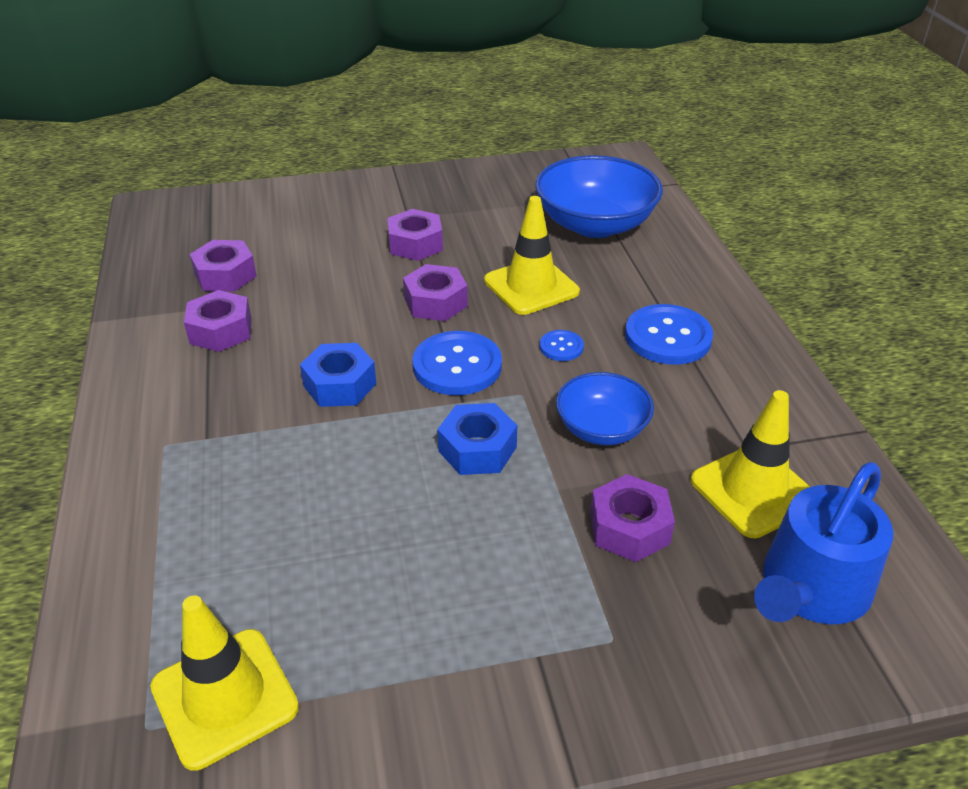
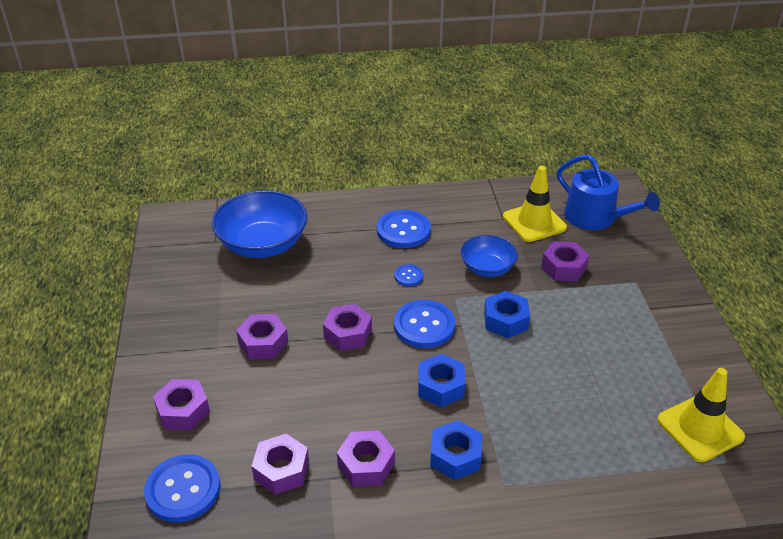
camera: 85 degrees left, 0 degrees up
yellow traffic cone [484,196,580,315] -> none
none -> blue button [144,454,220,523]
none -> purple nut [153,379,210,430]
none -> blue nut [430,420,482,480]

